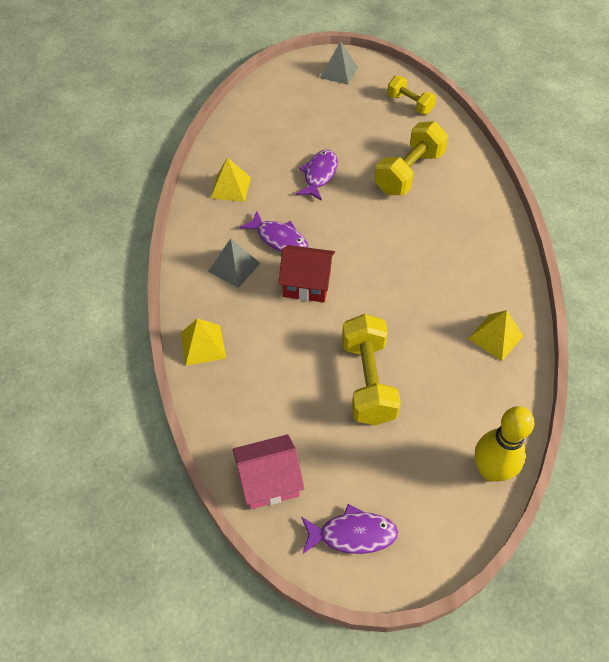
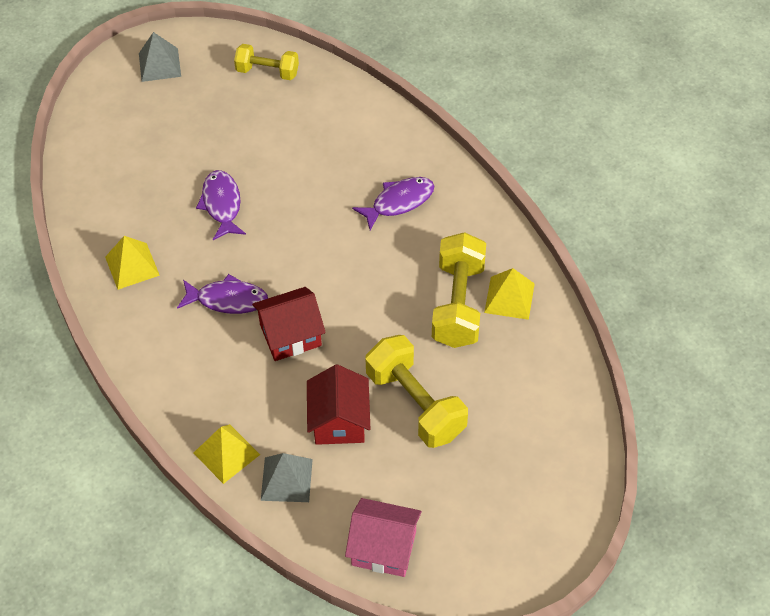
camera: 30 degrees left, 0 degrees up
grey pyramid [208,238,260,288] -> grey pyramid moved to [261,453,313,502]
pink house [233,434,305,509] -> pink house turned 60 degrees clockwise [345,498,422,577]
purple fish [301,504,398,554] -> purple fish moved to [352,177,434,230]
yellow dumbbell [375,121,448,195] -> yellow dumbbell moved to [432,232,486,348]
yellow bowling pin [475,406,535,482] -> none
none -> red house [307,364,371,445]

